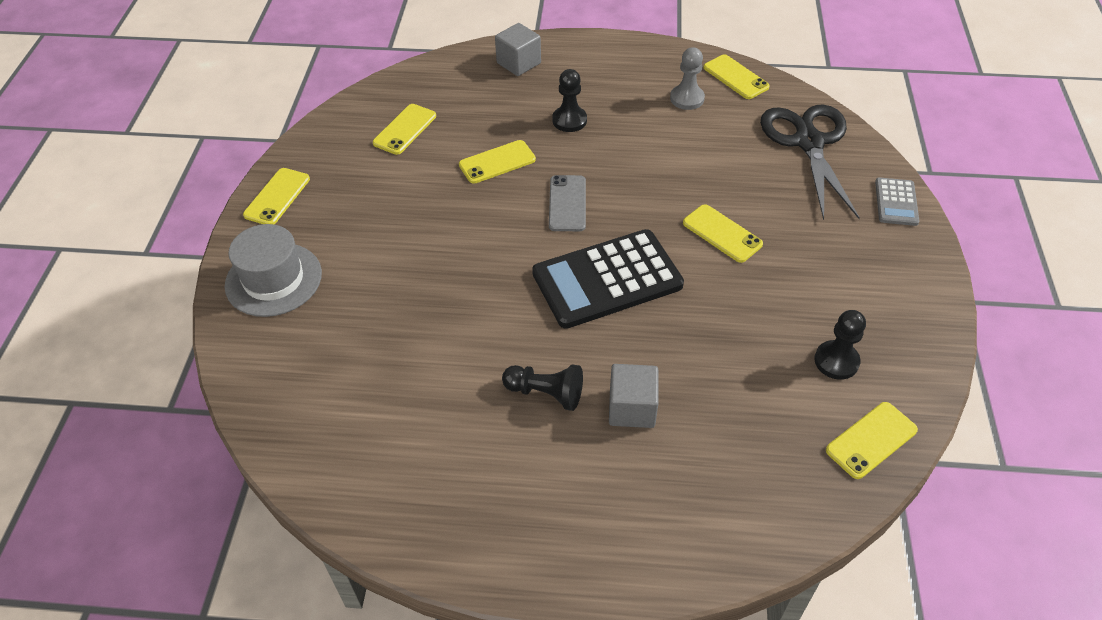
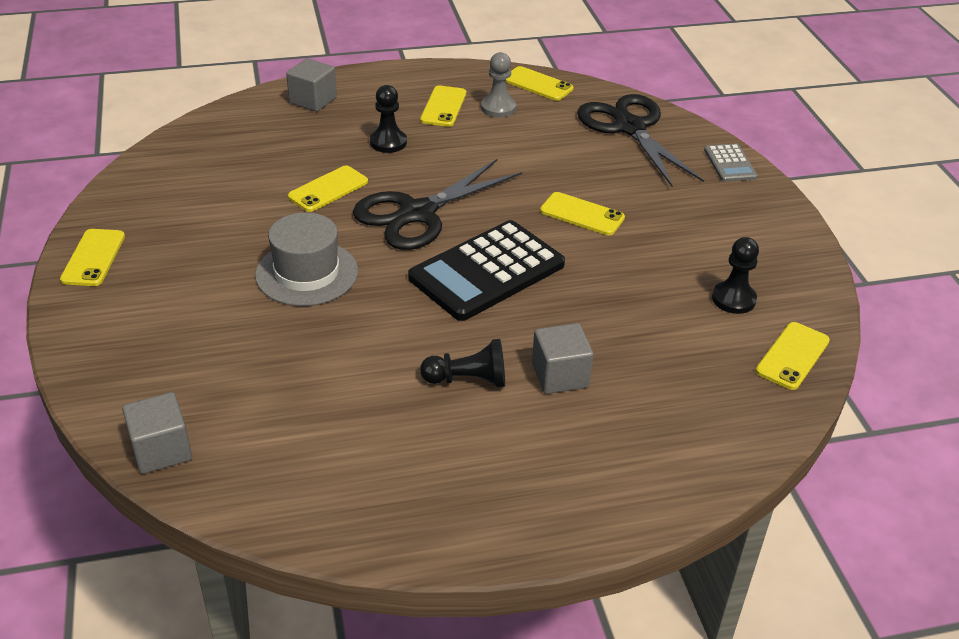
camera: 20 degrees left, 10 degrees down
grey hat [225,224,322,317] -> grey hat moved to [255,212,358,306]
yellow phone [373,104,436,155] -> yellow phone moved to [420,86,466,127]
grey phone [549,175,586,231] -> black scissors [353,158,522,250]
none -> grey cube [122,392,192,474]

